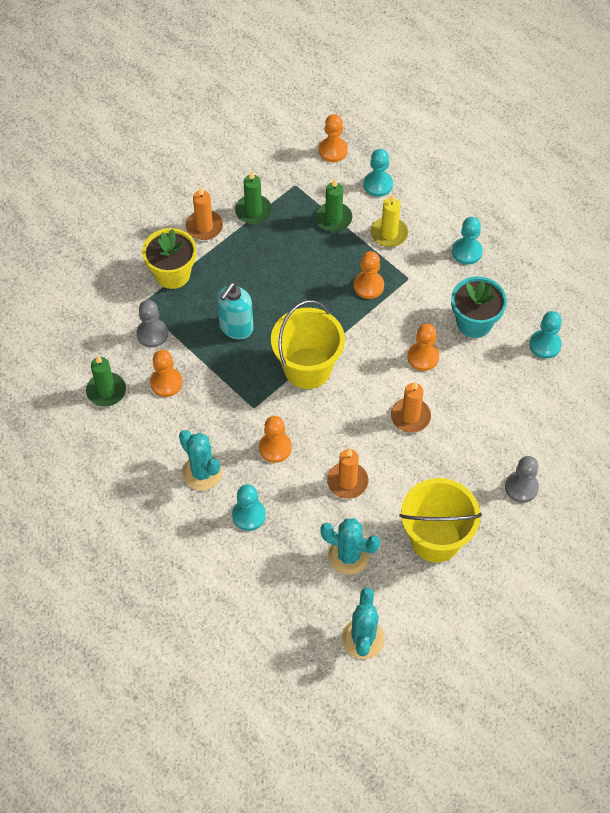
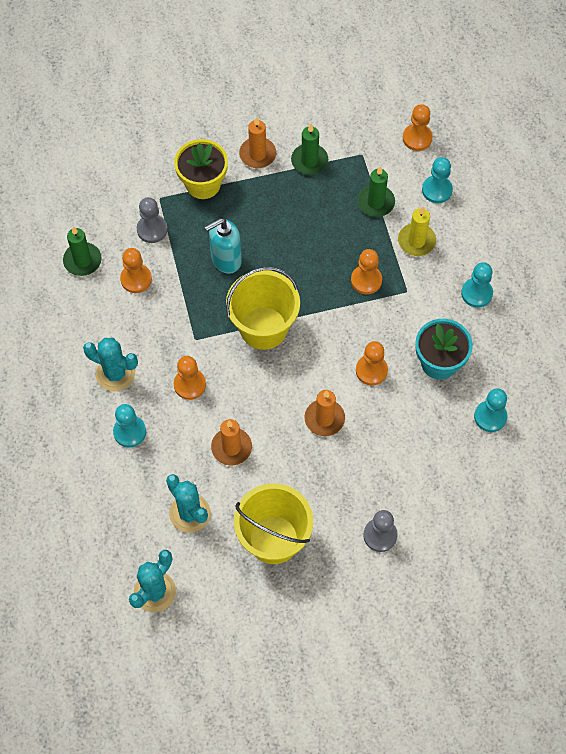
camera: 30 degrees right, 5 degrees up
turquoise cactus [179,430,223,490] -> turquoise cactus turned 60 degrees counterclockwise [83,337,138,391]

